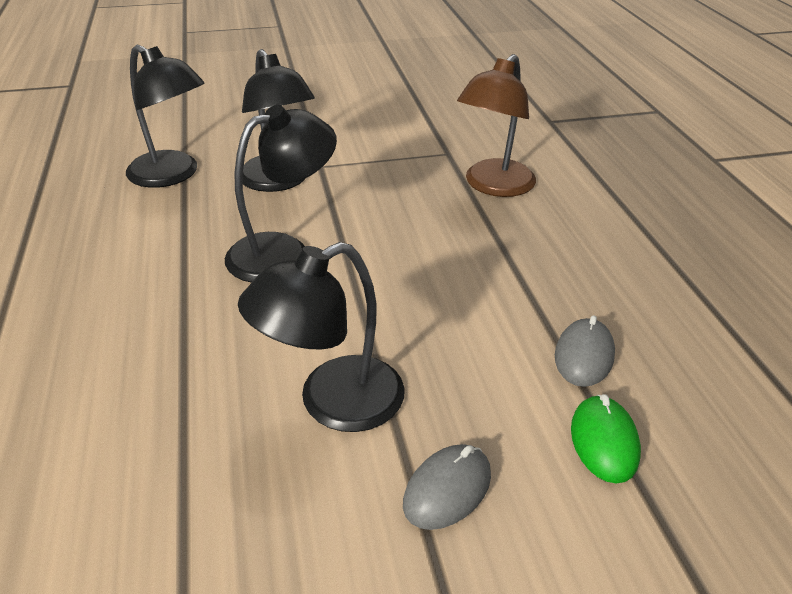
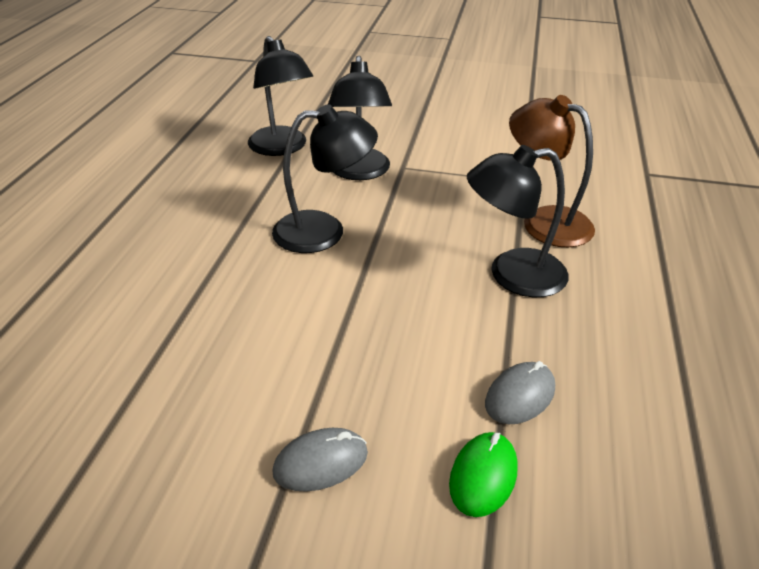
camera: 25 degrees right, 0 degrees up
black lamp [238,242,405,432] -> black lamp moved to [467,145,568,297]
brown lamp [457,54,536,197] -> brown lamp turned 75 degrees clockwise [509,95,595,247]

